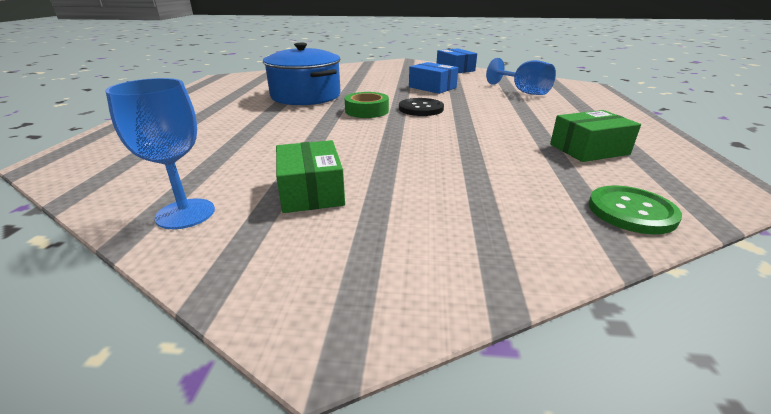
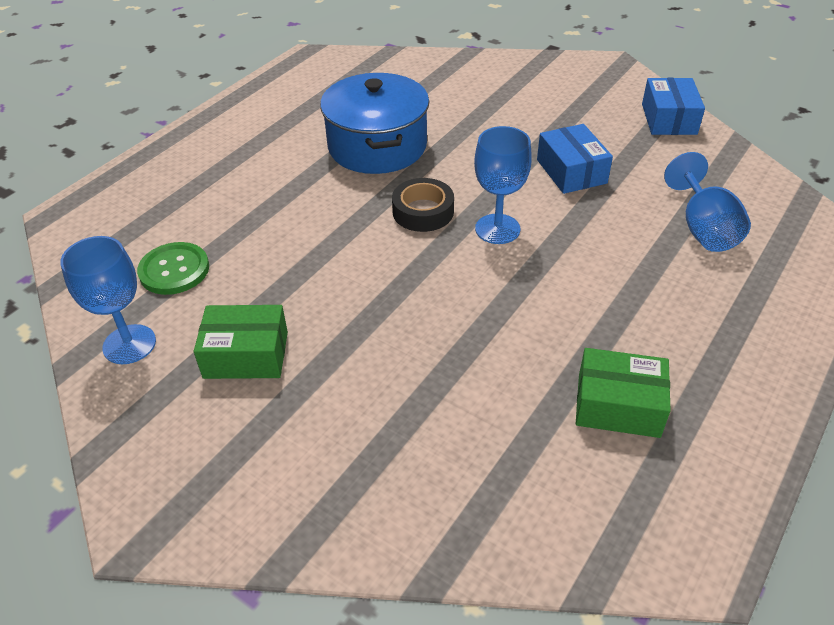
camera: 30 degrees right, 15 degrees up
green box [276,140,345,213] -> green box turned 75 degrees clockwise [194,305,288,379]
green tape [345,92,389,118] -> black tape [392,178,454,232]
black button [399,98,444,116] -> blue goblet [474,126,532,244]
green button [589,185,682,234] -> green button moved to [137,242,209,295]

